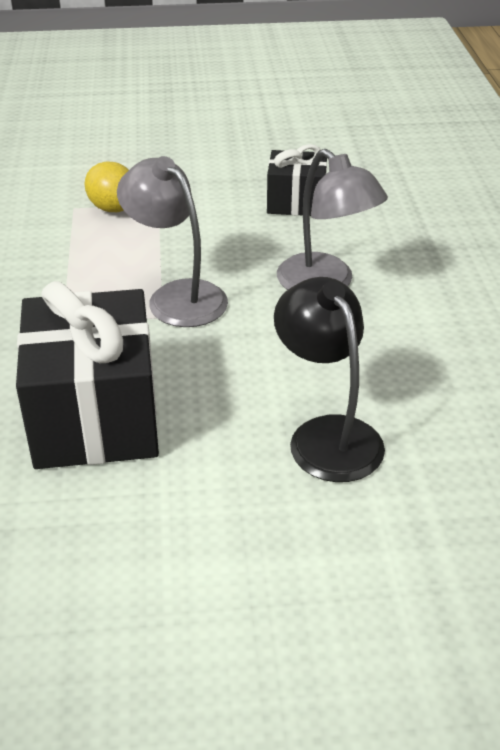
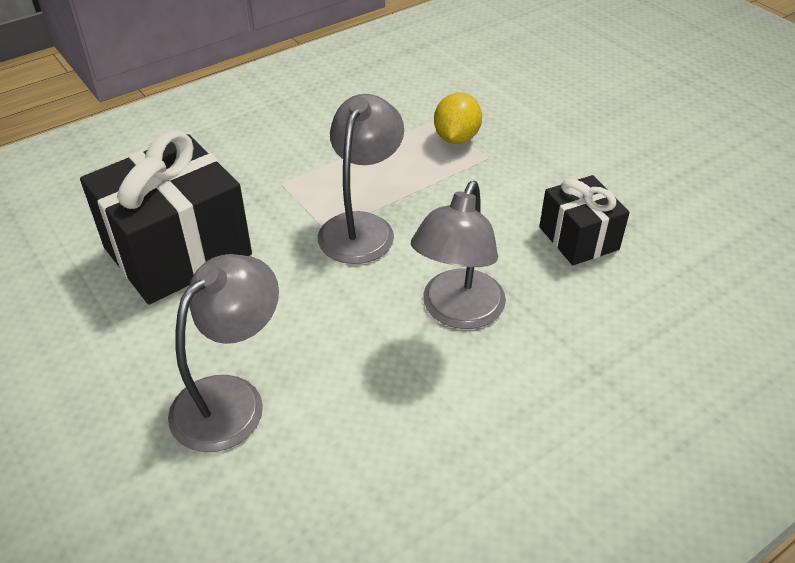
camera: 60 degrees right, 5 degrees up
black lamp [274,277,385,482] -> grey lamp [168,254,279,452]

